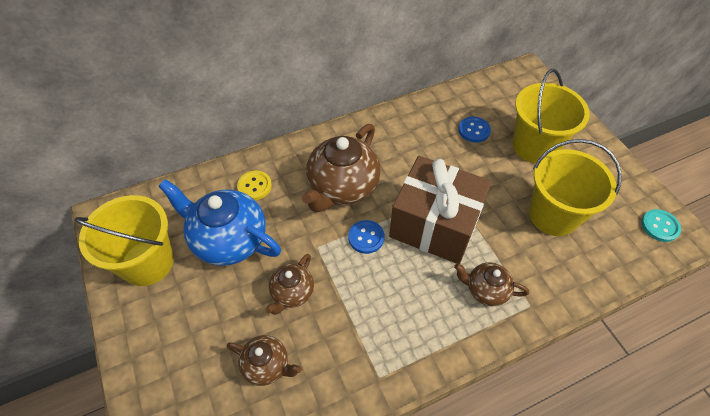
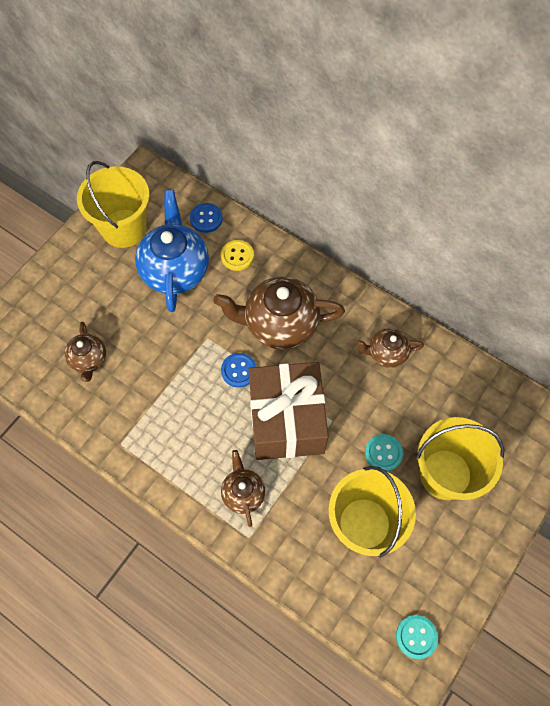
camera: 60 degrees right, 10 degrees up
brown teapot [265,254,314,315] -> brown teapot moved to [355,328,424,368]
blue button [459,117,491,143] -> blue button moved to [190,203,223,233]
none -> turquoise button [365,434,403,471]

